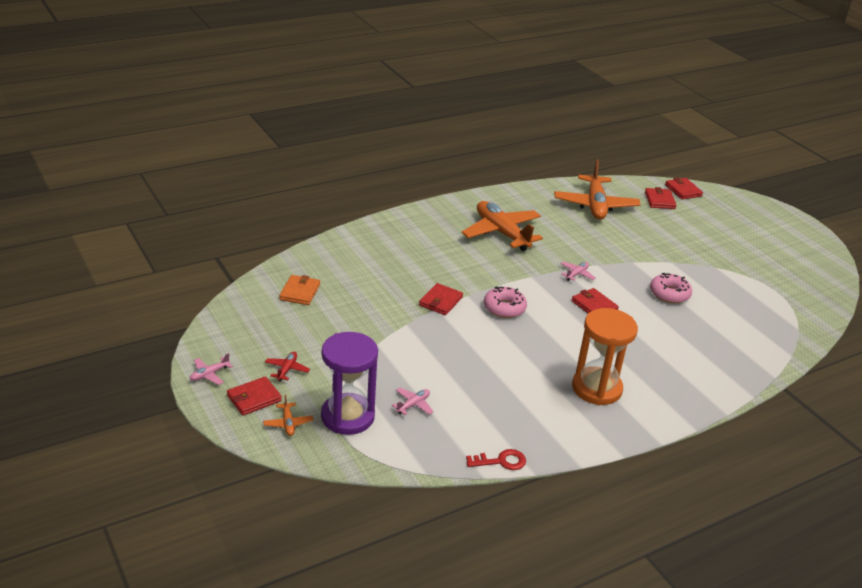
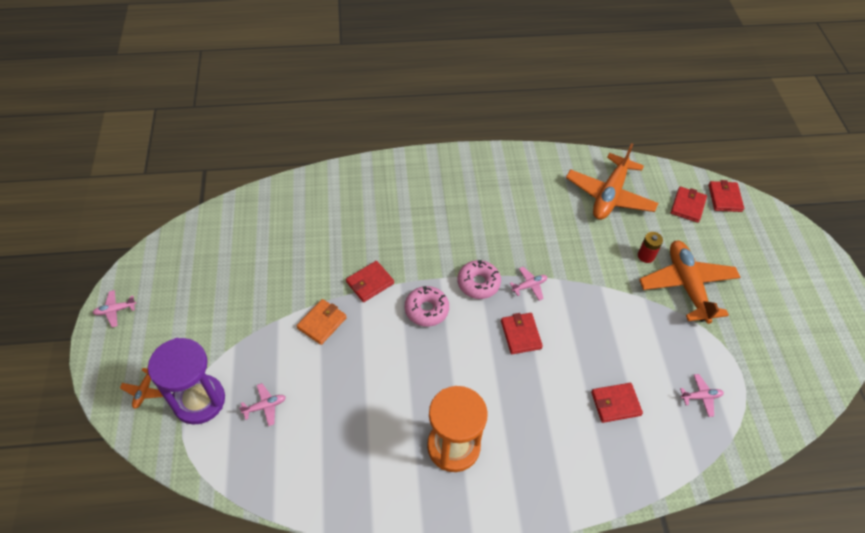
camera: 25 degrees right, 20 degrees up
red wallet [227,376,282,416] -> red wallet moved to [591,383,643,423]
red plane [265,352,310,382] -> none
orange wallet [279,275,320,305] -> orange wallet moved to [297,299,347,345]
orange plane [462,201,543,251] -> orange plane moved to [639,240,740,324]
red key [466,449,526,470] -> none
pink donut [650,273,692,303] -> pink donut moved to [457,260,501,299]
none -> red battery [638,232,663,263]
none -> pink plane [680,374,724,417]

